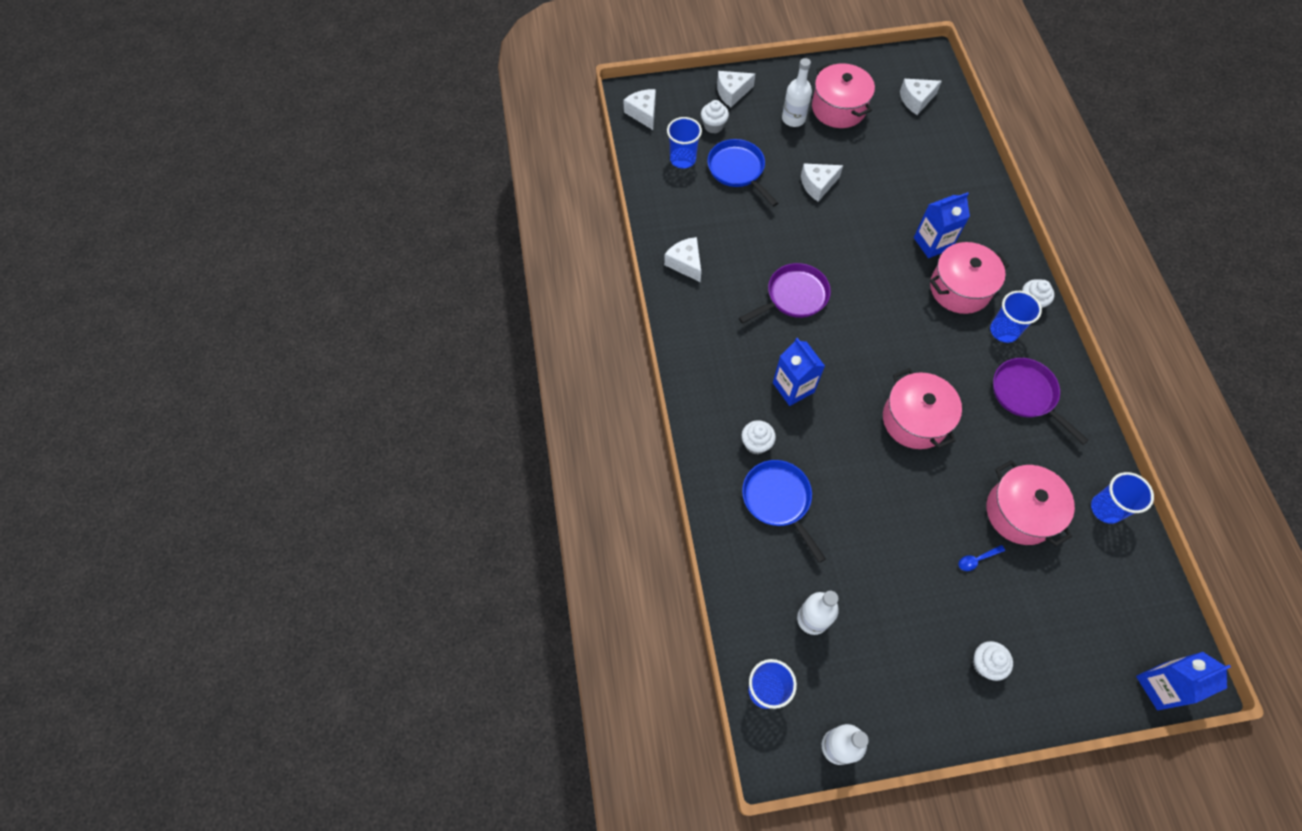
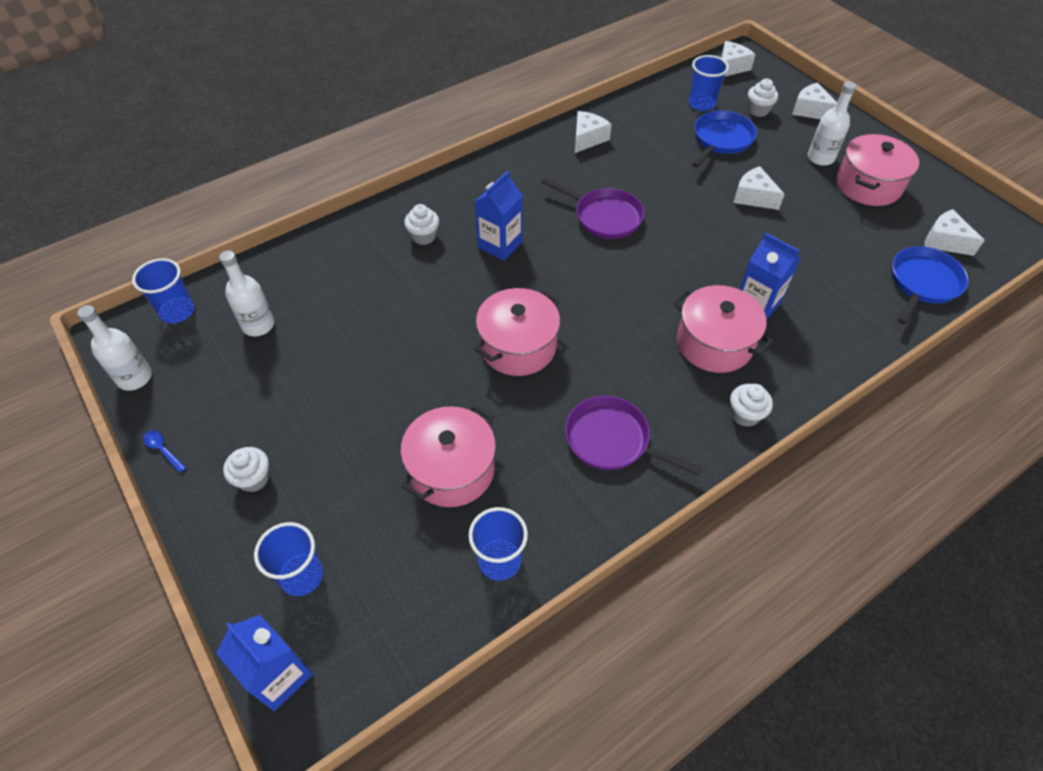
camera: 65 degrees right, 10 degrees down
blue pan [742,460,826,563] -> blue pan moved to [892,246,969,325]
blue spoon [959,545,1005,571] -> blue spoon moved to [143,430,186,473]
blue cup [990,291,1042,343] -> blue cup moved to [254,522,323,596]
purple pan [993,358,1089,445] -> purple pan turned 90 degrees counterclockwise [565,395,702,476]

